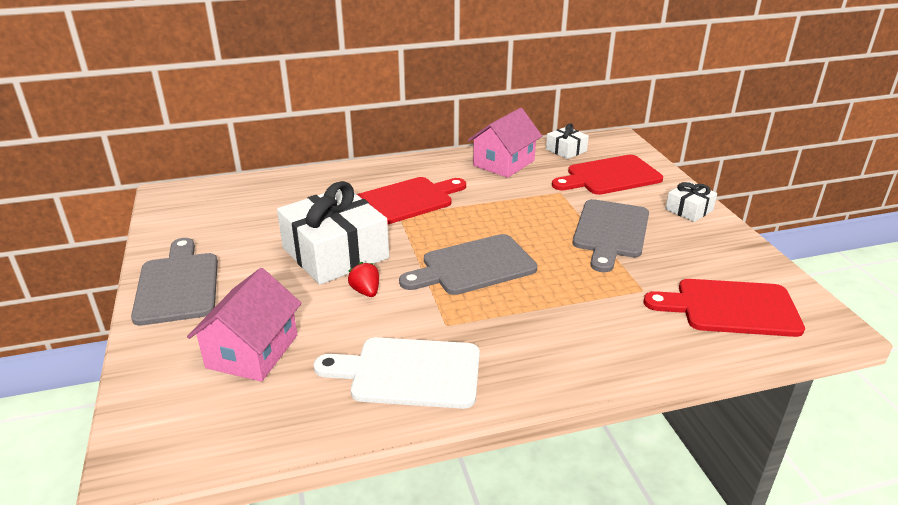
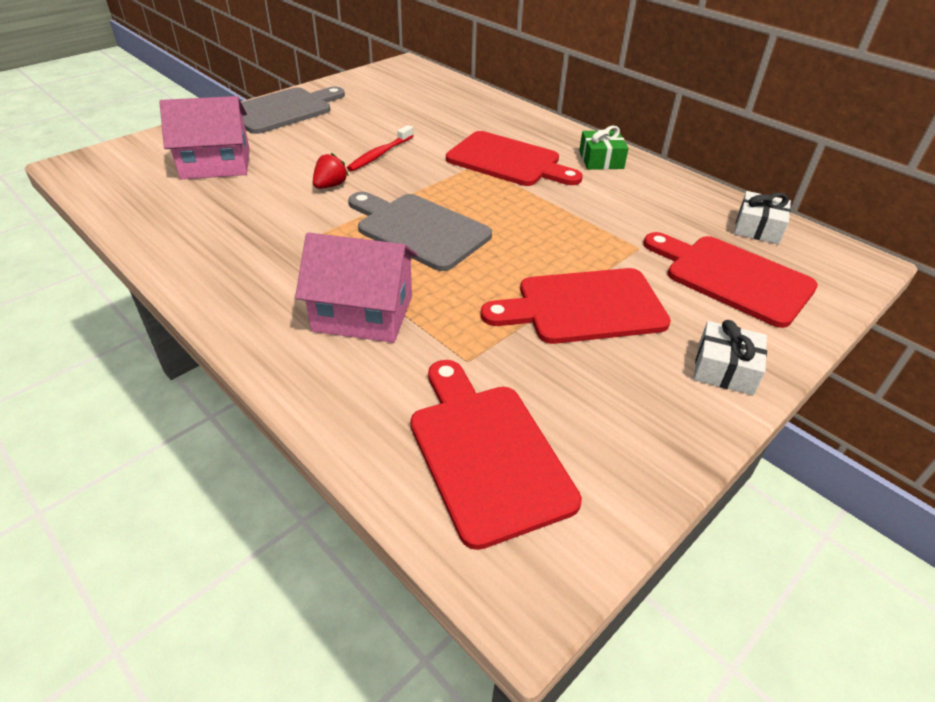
camera: 60 degrees right, 10 degrees up
white gift [277,181,389,285] -> red toothbrush [347,125,414,172]
white cutting board [314,337,480,409] -> none
pink house [468,108,542,178] -> pink house moved to [295,232,418,343]
grey cutting board [572,199,649,272] -> red cutting board [481,268,671,344]
none -> green gift [579,125,629,170]

